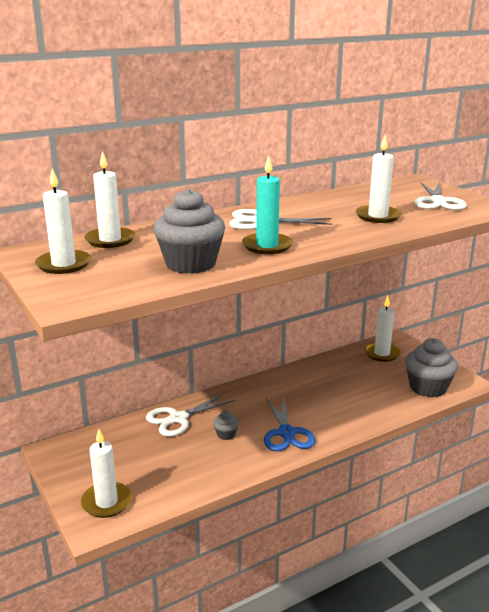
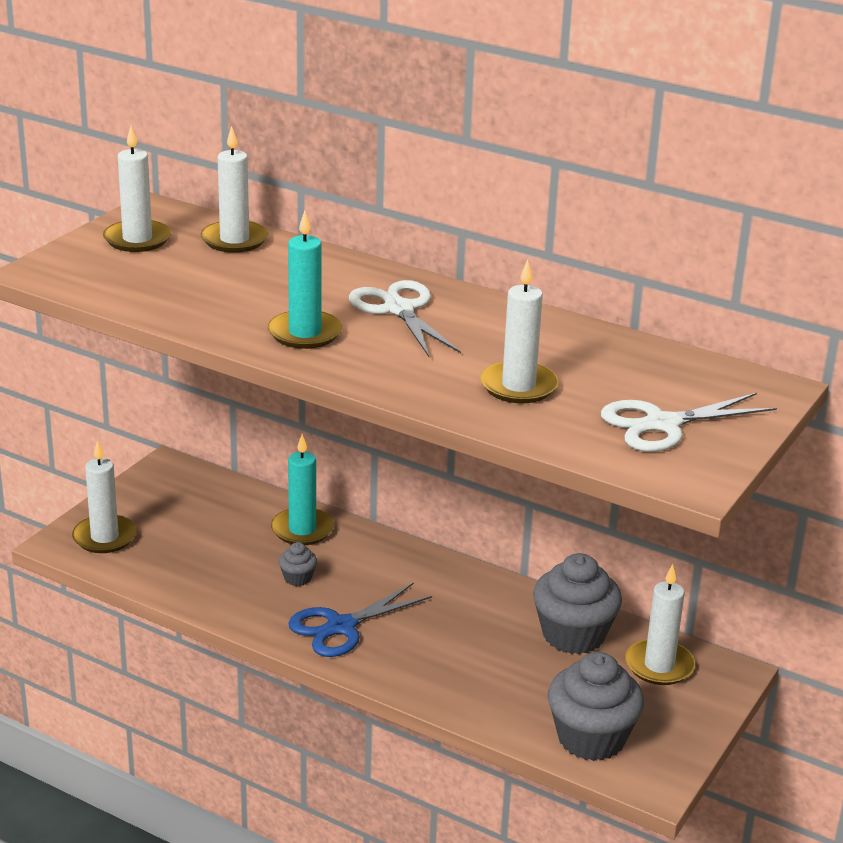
camera: 60 degrees right, 5 degrees up
white scissors [146,393,236,437] -> turquoise candle [271,434,334,545]
grey cupcake [153,188,225,274] -> grey cupcake moved to [533,553,622,654]

